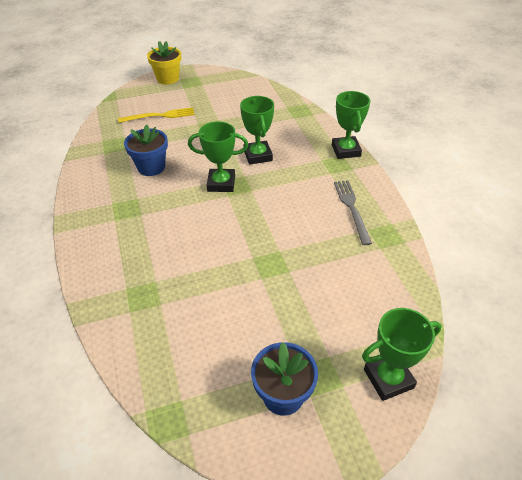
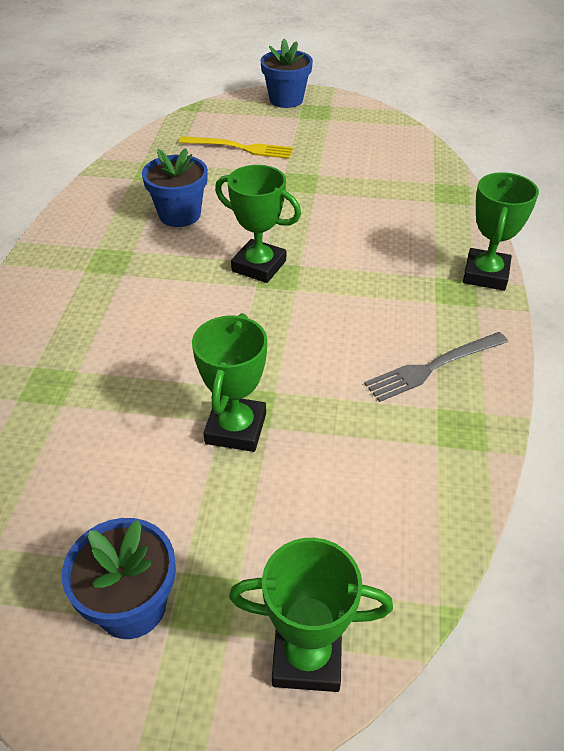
camera: 25 degrees right, 0 degrees up
yellow flower pot [147,41,181,84] -> blue flower pot [260,39,313,108]
green trophy [240,96,274,165] -> green trophy moved to [192,313,267,452]
grey fork [334,180,372,245] -> grey fork turned 135 degrees counterclockwise [364,332,508,402]

